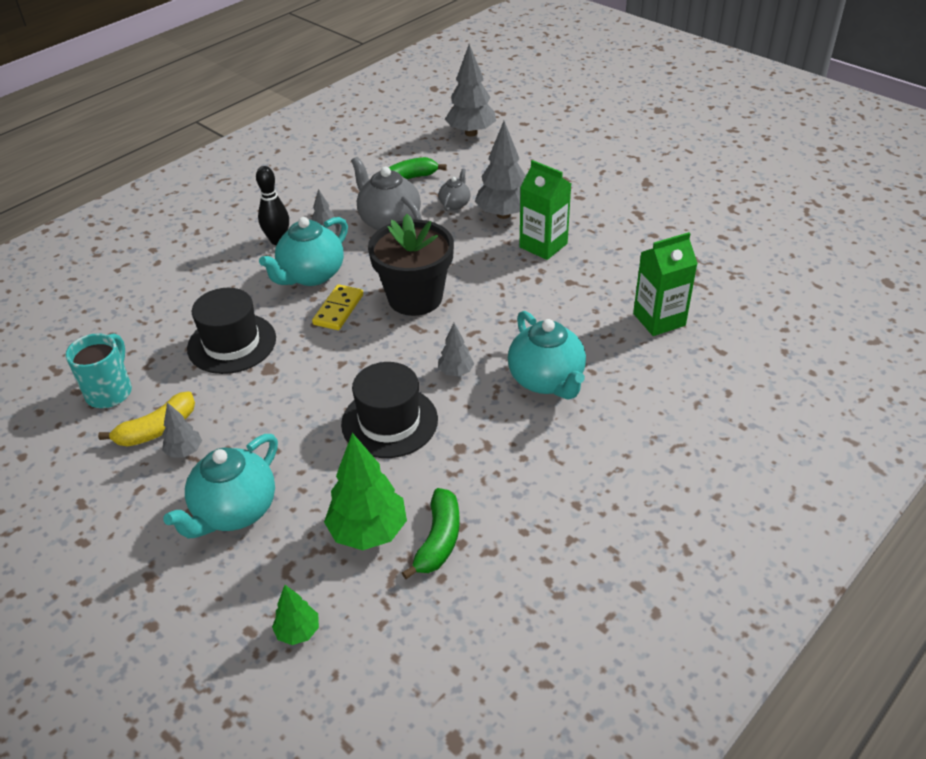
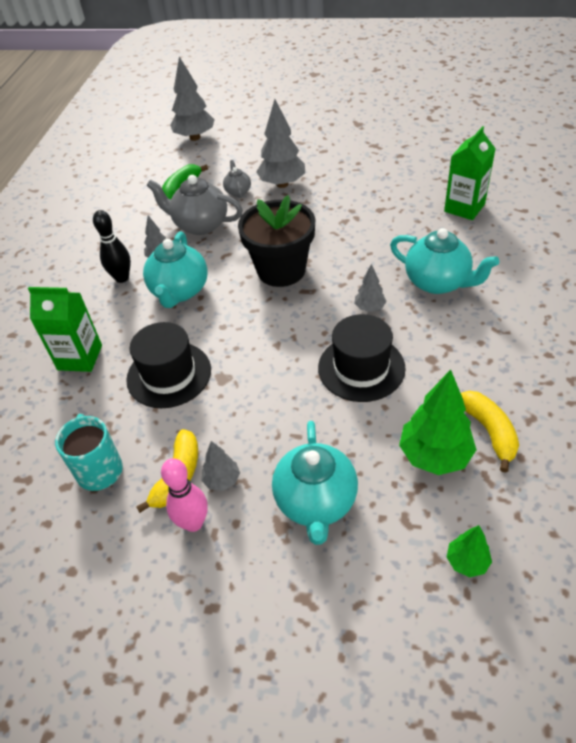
camera: 30 degrees left, 5 degrees up
yellow domino [312,284,363,330] -> none
green banana [402,488,460,579] -> yellow banana [461,391,519,473]
green carton [519,160,571,260] -> green carton moved to [28,287,102,372]
none -> pink bowling pin [161,458,208,532]

